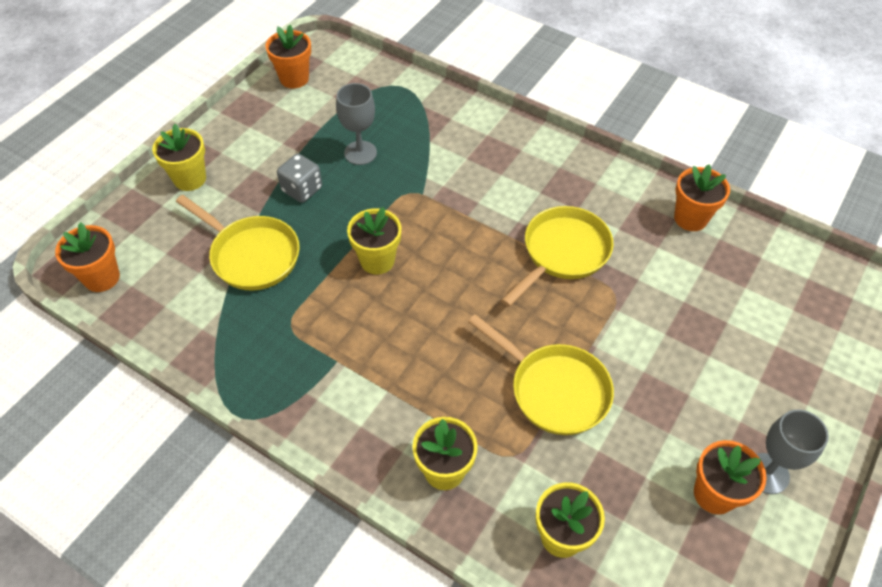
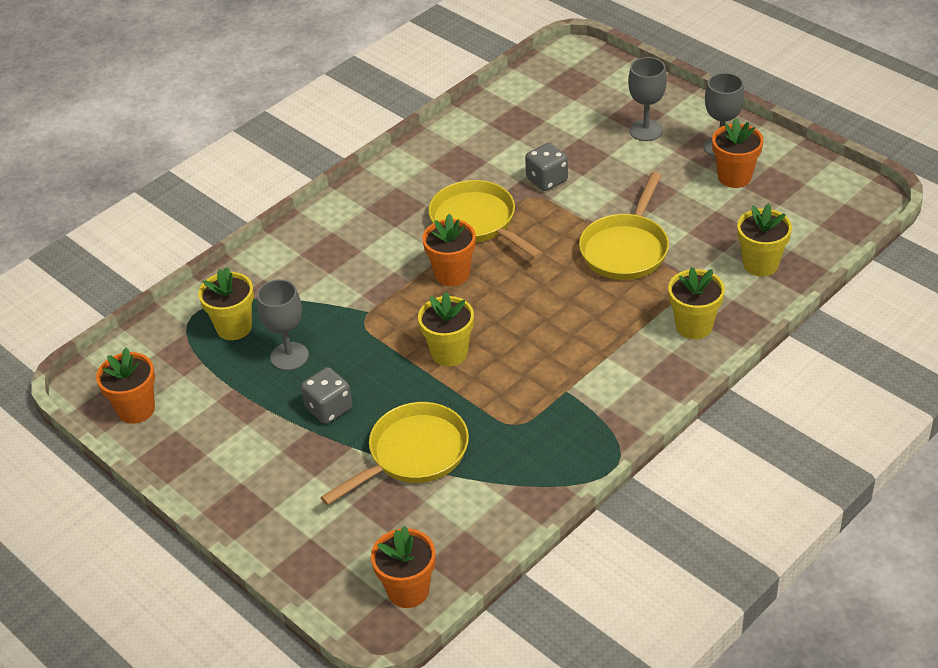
camera: 75 degrees left, 10 degrees down
yellow flower pot [152,124,206,191] -> yellow flower pot moved to [198,267,254,340]
yellow pan [468,314,614,435] -> yellow pan turned 150 degrees clockwise [579,172,669,280]
orange flower pot [674,164,730,231] -> orange flower pot moved to [422,214,476,286]
none -> grey dice [525,143,568,191]
none -> grey goblet [628,57,667,141]

